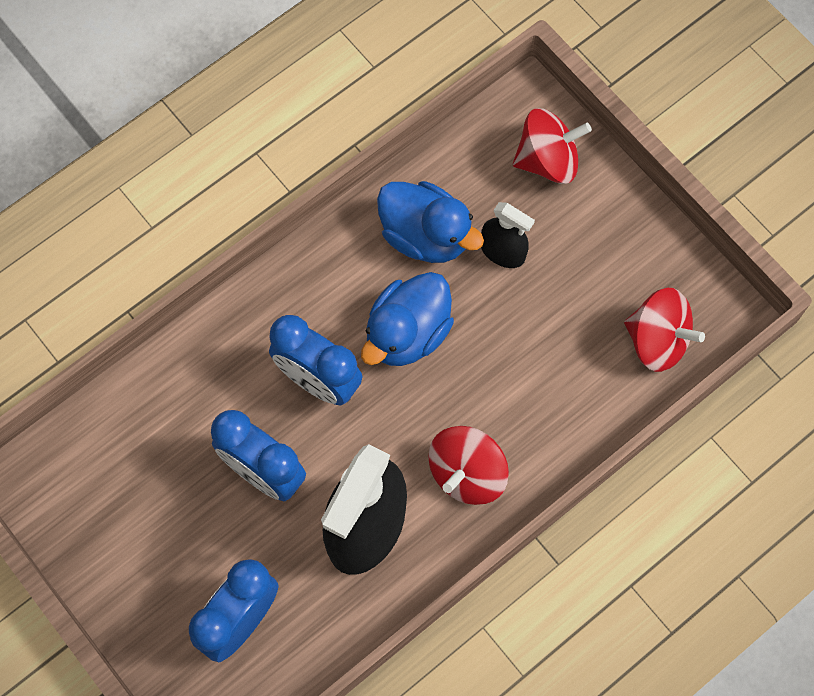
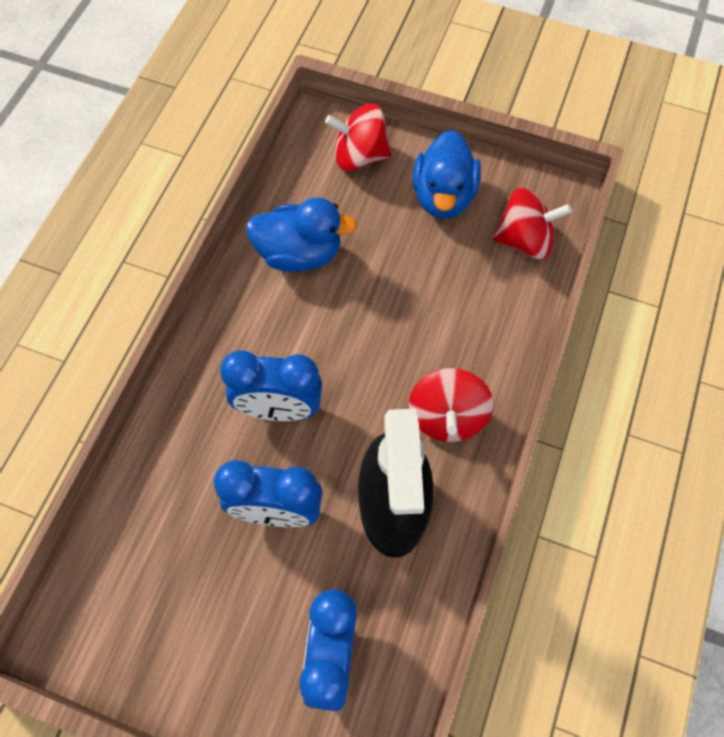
camera: 30 degrees left, 5 degrees down
blue duck [361,272,454,366] -> blue duck moved to [413,130,481,219]
black spray bottle [481,202,535,268] -> none
red spinning top [513,108,592,184] -> red spinning top turned 135 degrees counterclockwise [325,104,391,171]

